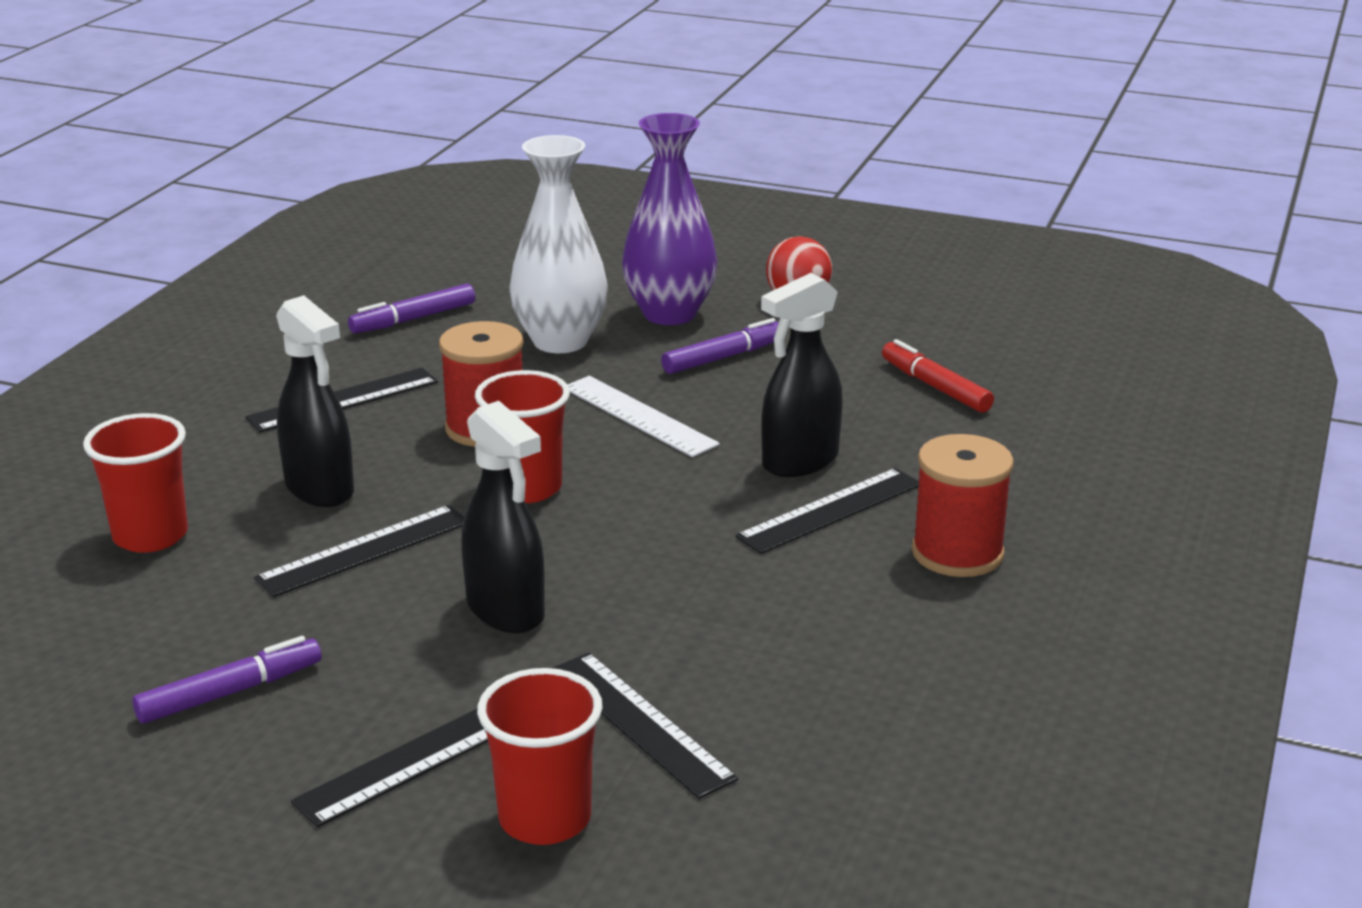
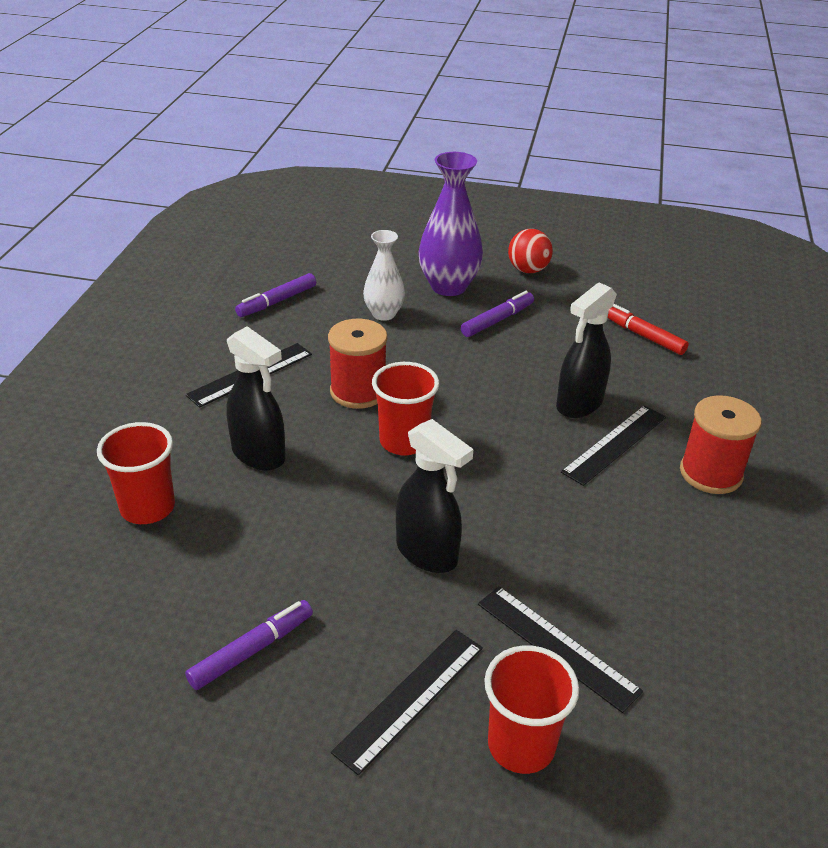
camera: 10 degrees left, 10 degrees up
black ruler [254,505,464,597] -> none
white vase [509,135,608,353] -> white vase [363,230,405,321], size x0.62
white ruler [567,376,720,457] -> none

